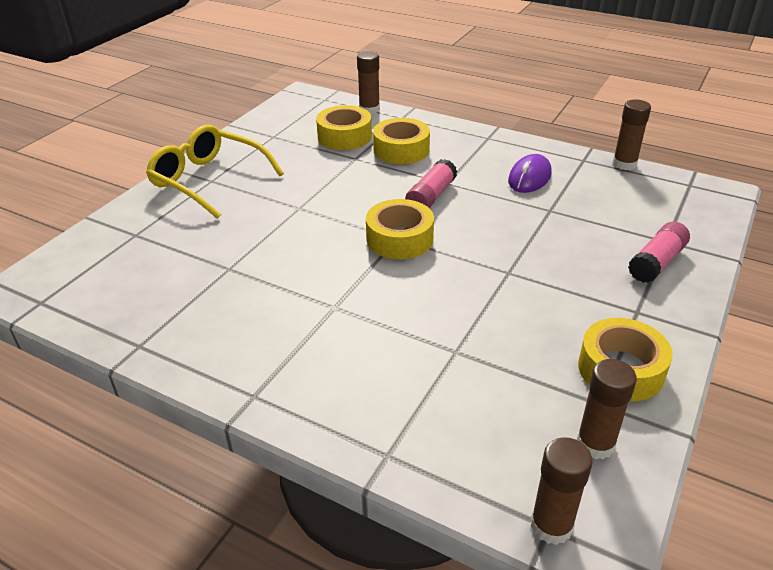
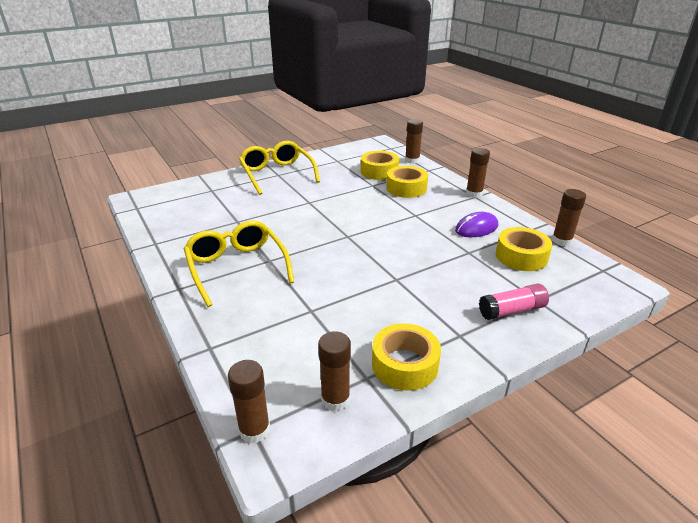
camera: 30 degrees right, 5 degrees down
yellow tape [366,199,434,259] -> yellow tape moved to [496,227,552,271]
pink glue stick [405,159,457,208] -> none
none -> yellow glasses [183,220,294,307]
none -> brown glue stick [466,148,490,198]

